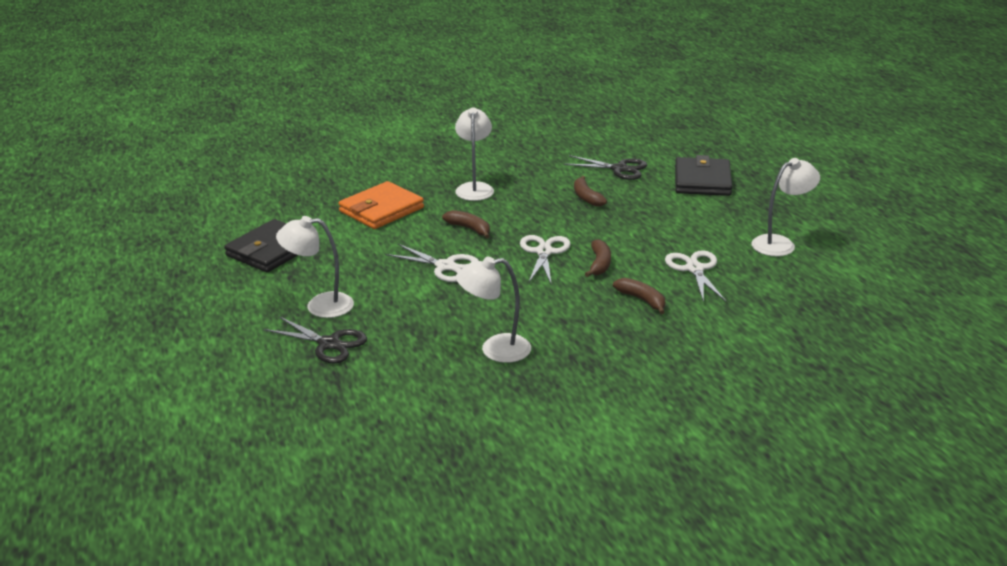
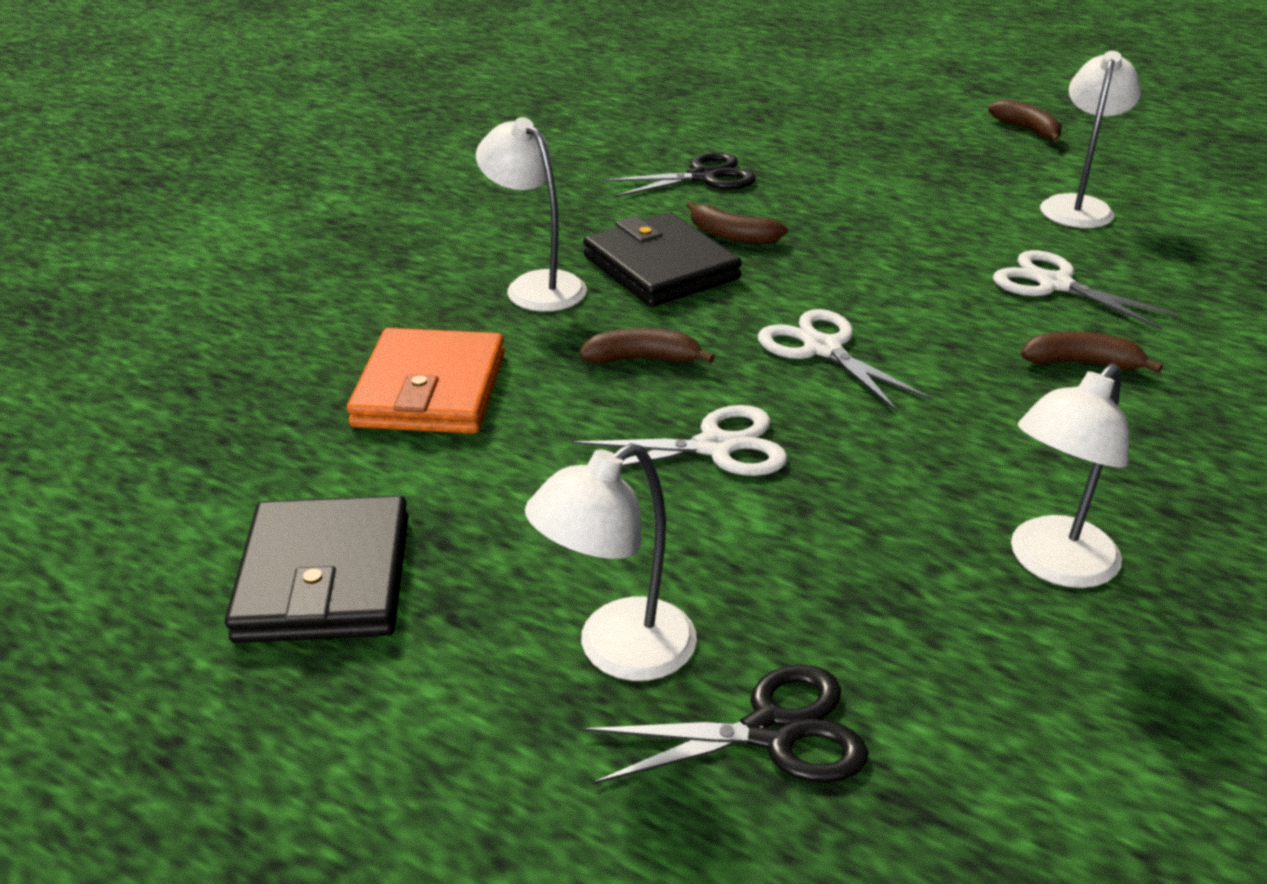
camera: 40 degrees left, 5 degrees up
brown banana [585,239,611,277] -> brown banana moved to [988,99,1062,143]
black wallet [675,155,732,196] -> black wallet moved to [583,212,742,307]

